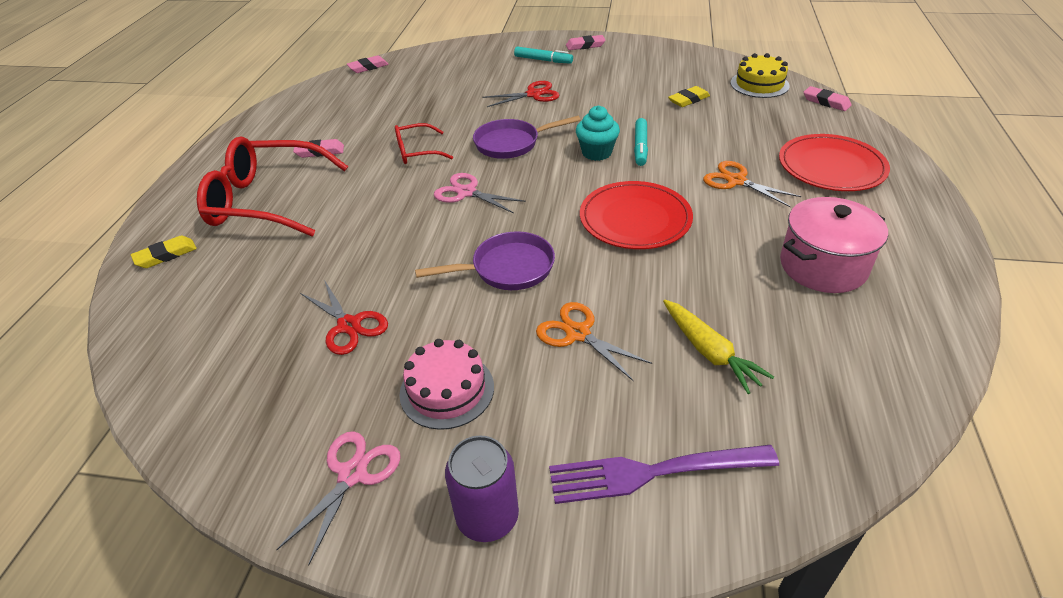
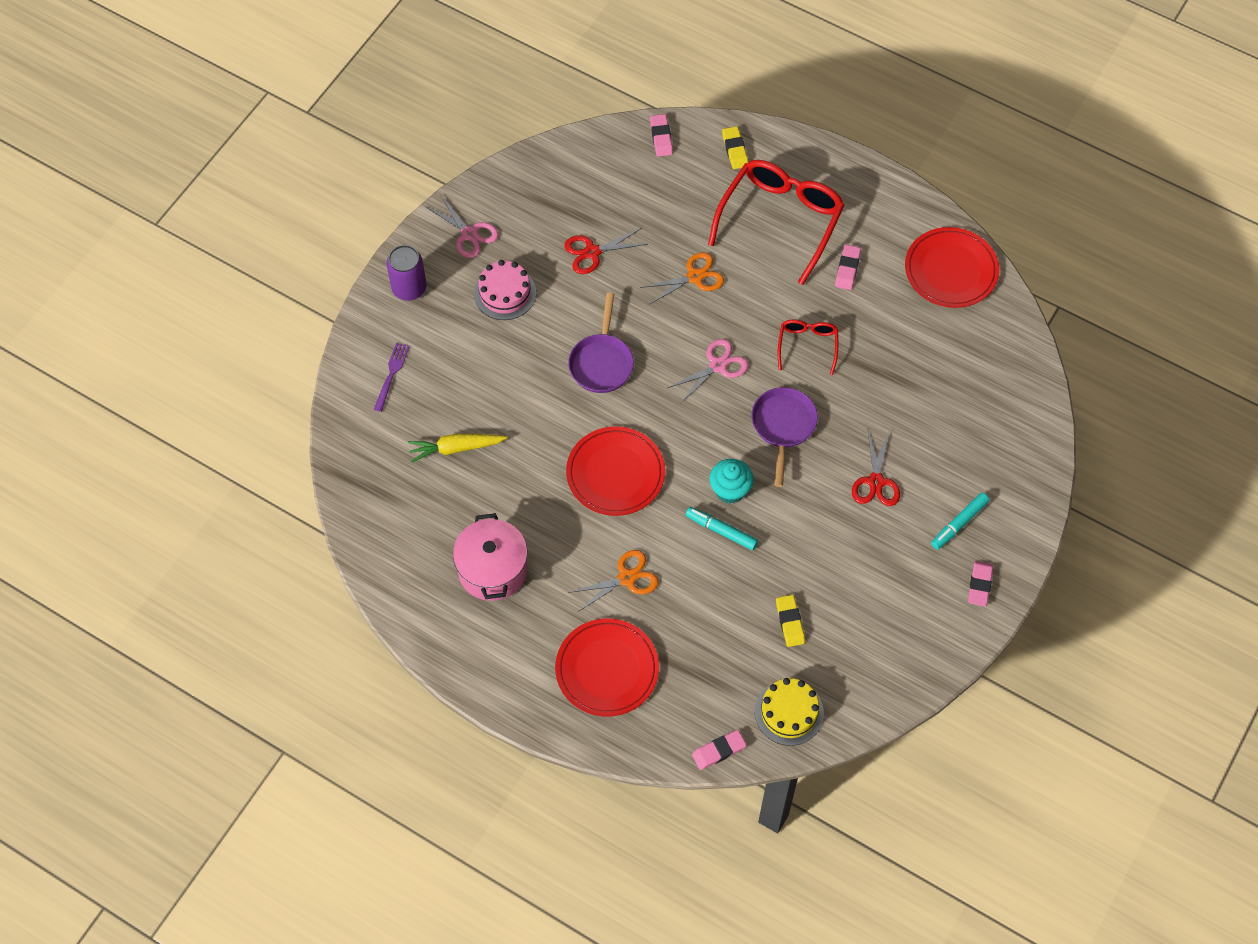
camera: 110 degrees right, 20 degrees up
pink eraser [347,55,389,73] -> pink eraser moved to [650,114,673,157]
orange scissors [536,302,652,381] -> orange scissors moved to [640,252,724,304]
purple fork [549,445,779,504] -> purple fork [374,342,410,412], size x0.59
none -> red plate [905,227,999,308]

